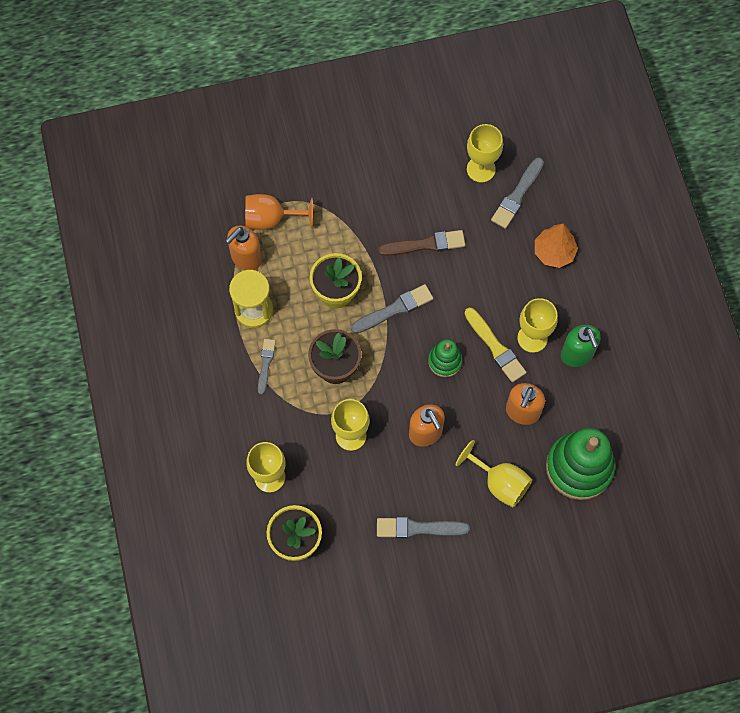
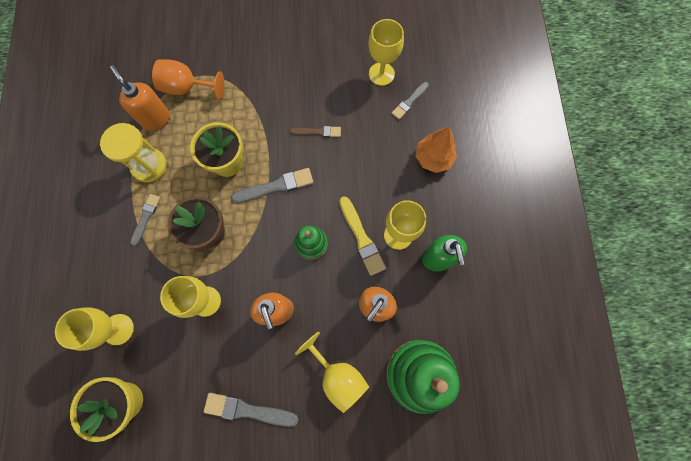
camera: 10 degrees right, 5 degrees up
orange soap dispenser [225,226,262,270] -> orange soap dispenser turned 90 degrees clockwise [110,65,169,131]
brown brush [378,230,465,256] -> brown brush [289,126,341,137], size x0.65
grey brush [491,157,544,229] -> grey brush [391,82,429,119], size x0.65

